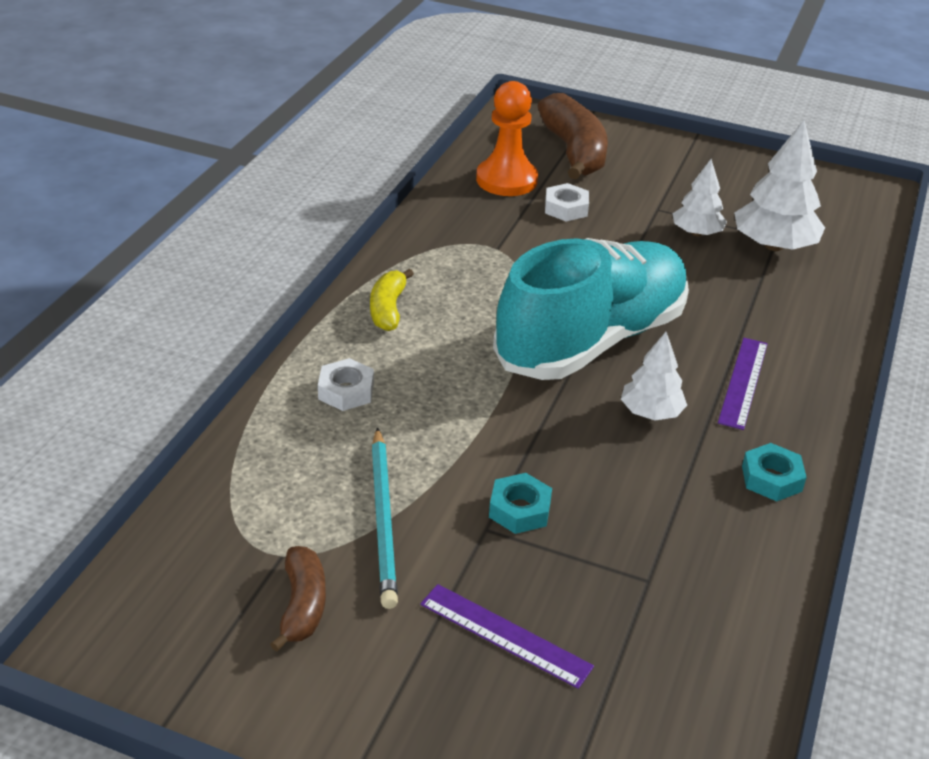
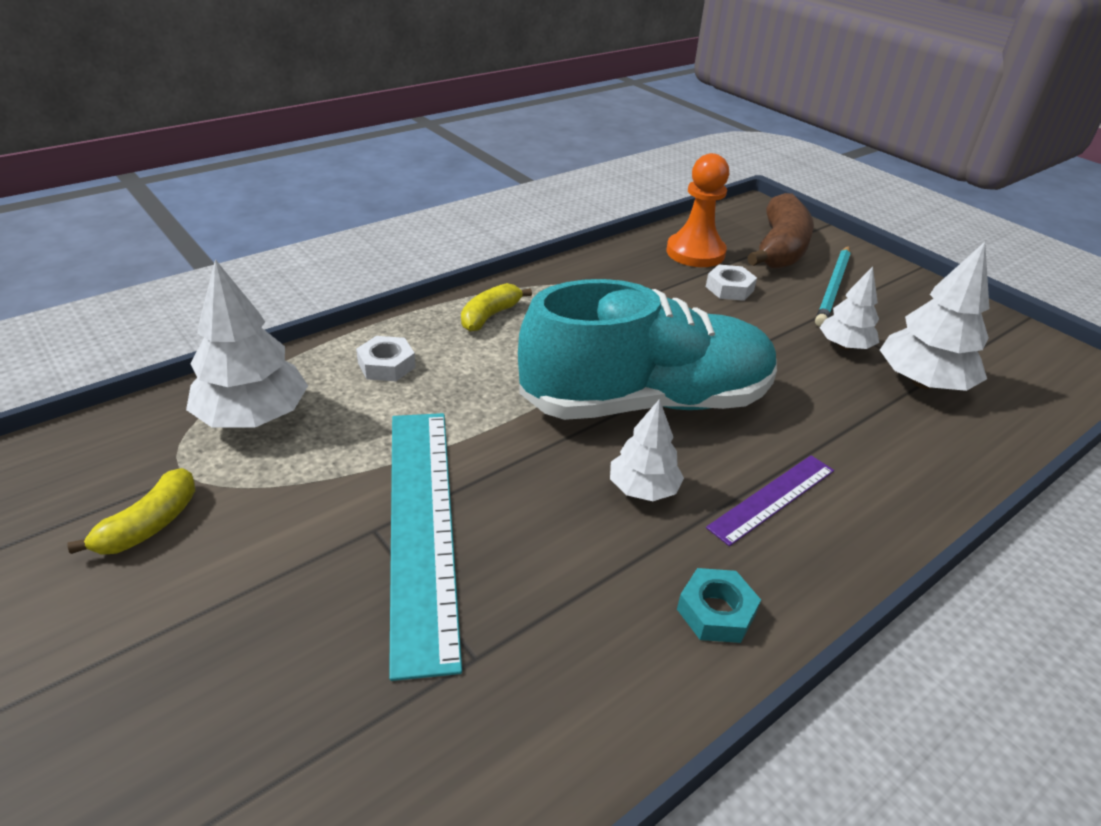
camera: 30 degrees right, 0 degrees up
brown banana [270,546,326,652] -> yellow banana [67,468,195,555]
turquoise pencil [371,427,398,609] -> turquoise pencil moved to [815,246,851,327]
purple ruler [420,584,594,689] -> none
turquoise nut [489,473,552,534] -> turquoise ruler [389,413,462,681]
none -> white tree [186,259,308,427]

